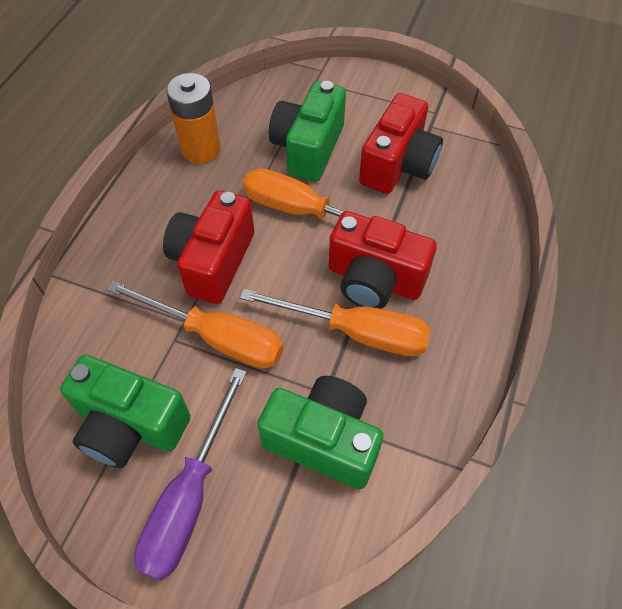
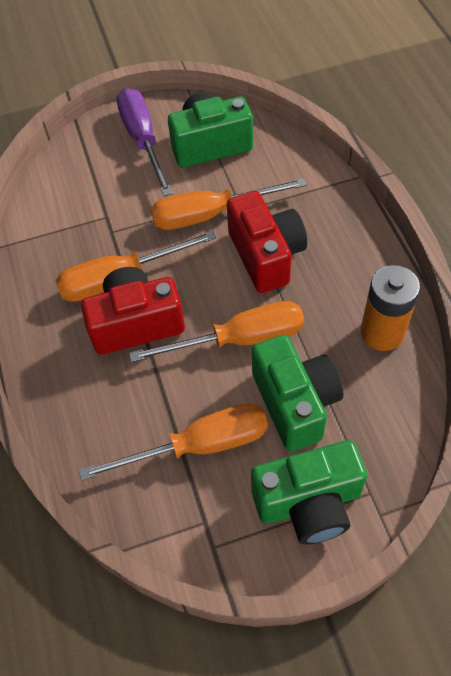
camera: 145 degrees right, 0 degrees up
green camera [257,376,383,489] -> green camera moved to [251,440,367,544]
red camera [359,93,443,194] -> orange screwdriver [79,403,268,481]

